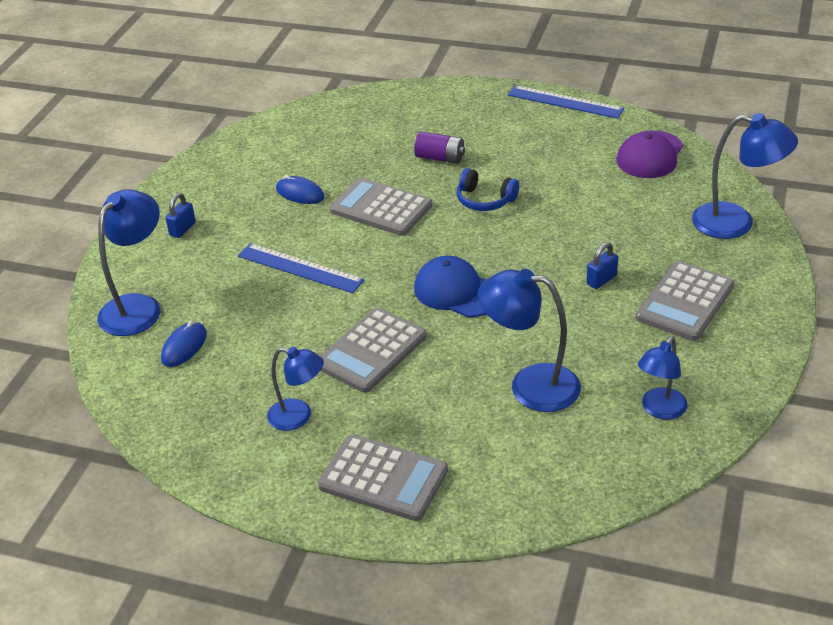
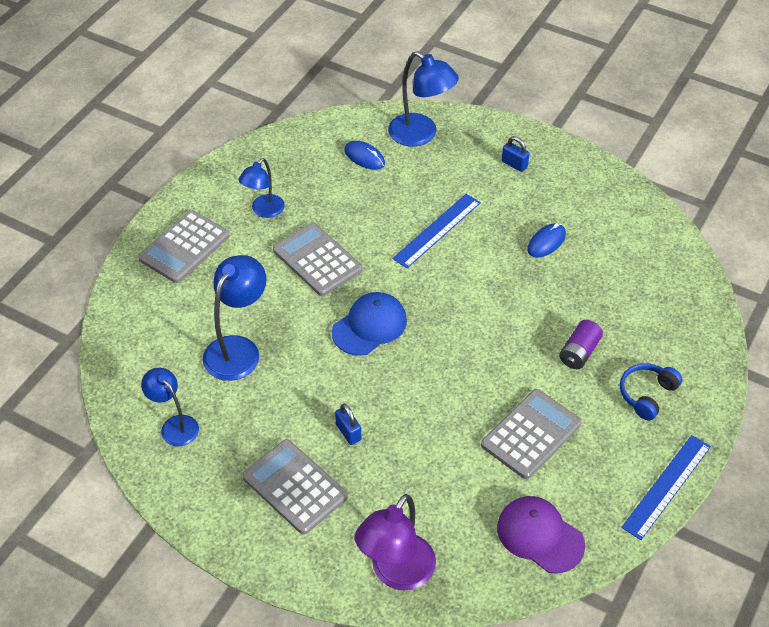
camera: 100 degrees right, 10 degrees up
grey calculator [330,178,432,236] -> grey calculator moved to [481,389,582,479]
blue headphones [457,168,519,211] -> blue headphones moved to [620,363,682,420]
blue lamp [692,113,798,239] -> purple lamp [355,494,436,590]

